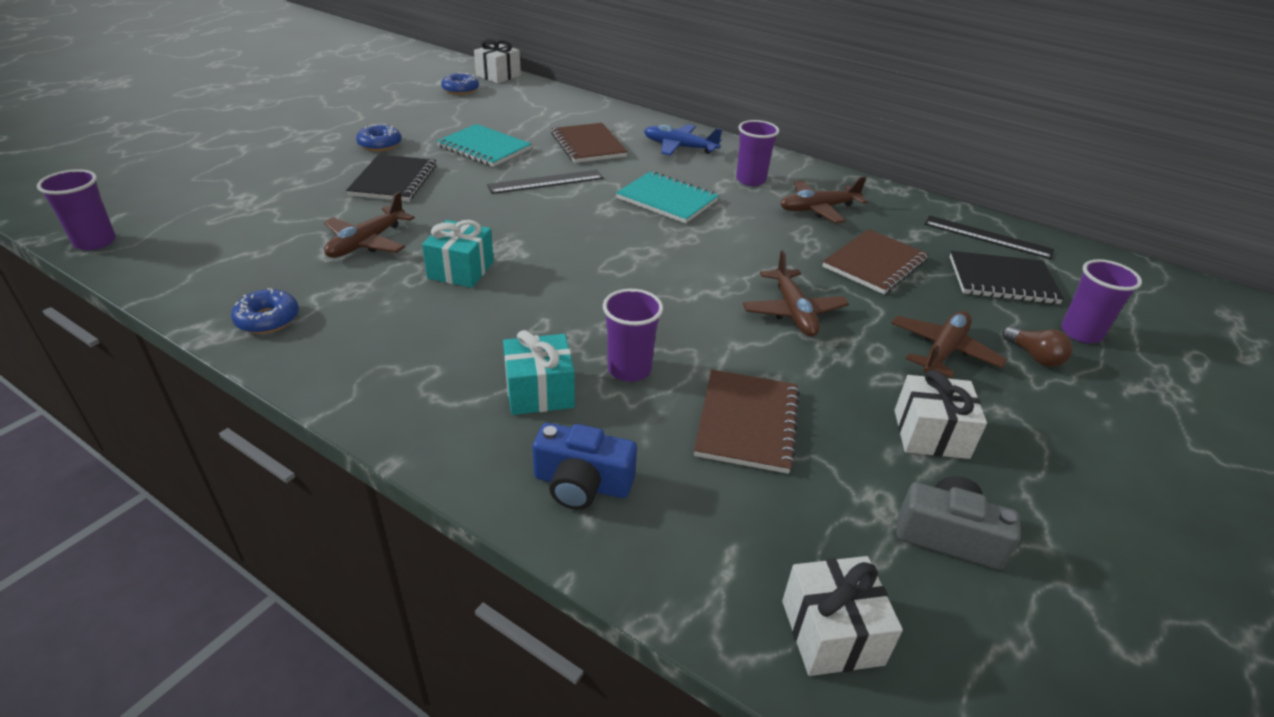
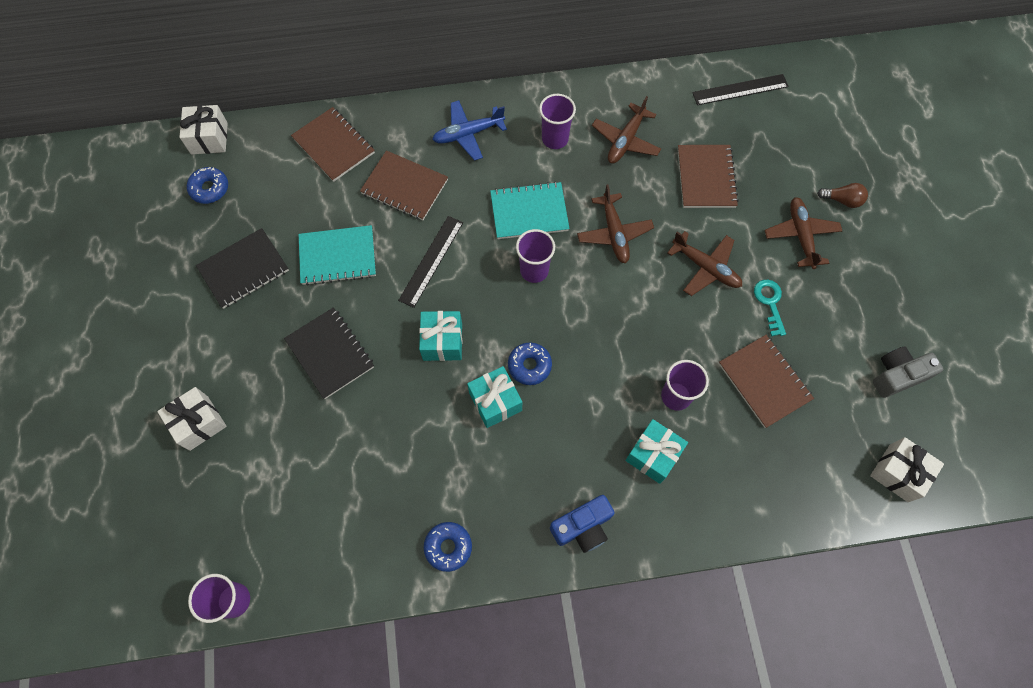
camera: 40 degrees left, 30 degrees up
brown plane [324,192,415,258] -> brown plane moved to [577,184,654,264]
blue donut [356,124,401,151] -> blue donut moved to [508,343,552,385]
blue camera [532,423,637,510] -> blue camera moved to [550,495,614,553]
white gift [895,370,987,459] -> white gift moved to [157,387,227,451]
black notebook [950,251,1064,304] -> black notebook moved to [196,228,289,309]
purple cup [1061,259,1142,343] -> purple cup moved to [516,229,555,283]
none -> brown notebook [291,107,375,182]
none -> turquoise gift [419,311,462,361]
none -> turquoise key [754,280,786,336]

